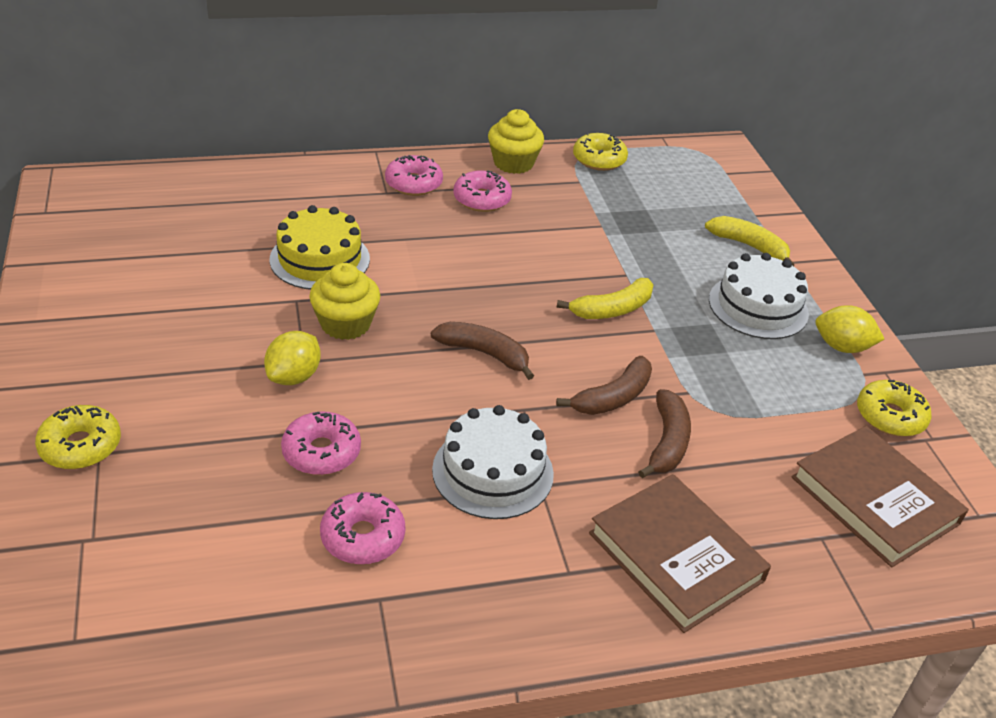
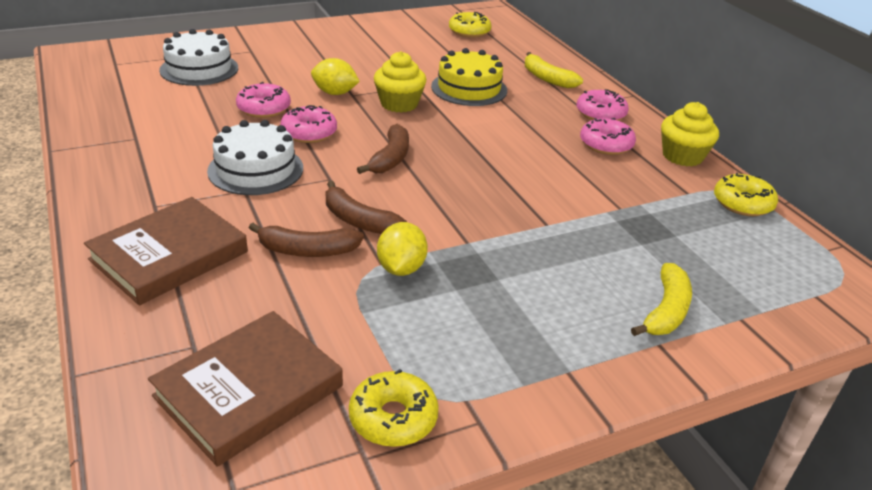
camera: 80 degrees right, 5 degrees down
yellow donut [35,405,121,469] -> yellow donut moved to [449,12,492,38]
pink donut [320,492,405,564] -> pink donut moved to [280,105,337,143]
yellow banana [557,278,654,319] -> yellow banana moved to [525,52,583,88]
white cake [709,253,809,339] -> white cake moved to [159,29,238,86]
yellow lemon [816,305,884,353] -> yellow lemon moved to [377,222,428,276]

